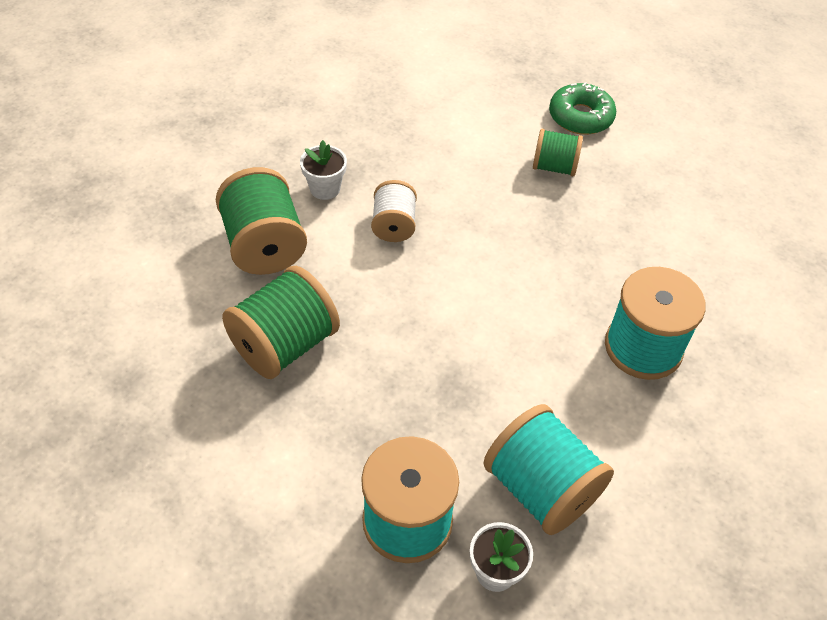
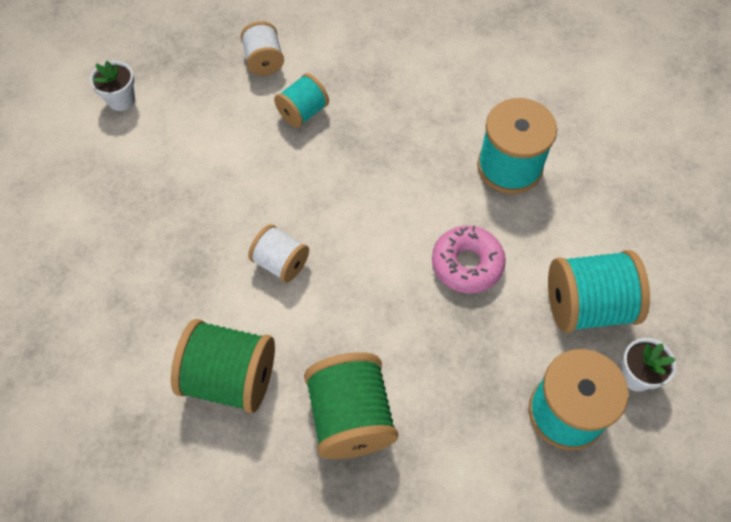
camera: 55 degrees left, 10 degrees up
white flower pot [300,140,347,200] -> white flower pot moved to [90,61,135,111]
green spool [533,129,583,176] -> turquoise spool [274,73,329,128]
green donut [549,82,616,135] -> white spool [241,21,284,76]
none -> pink donut [432,225,506,294]

